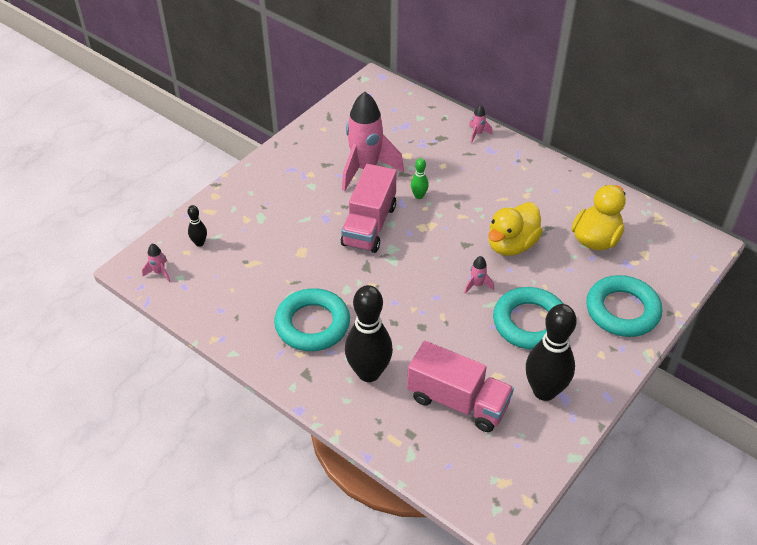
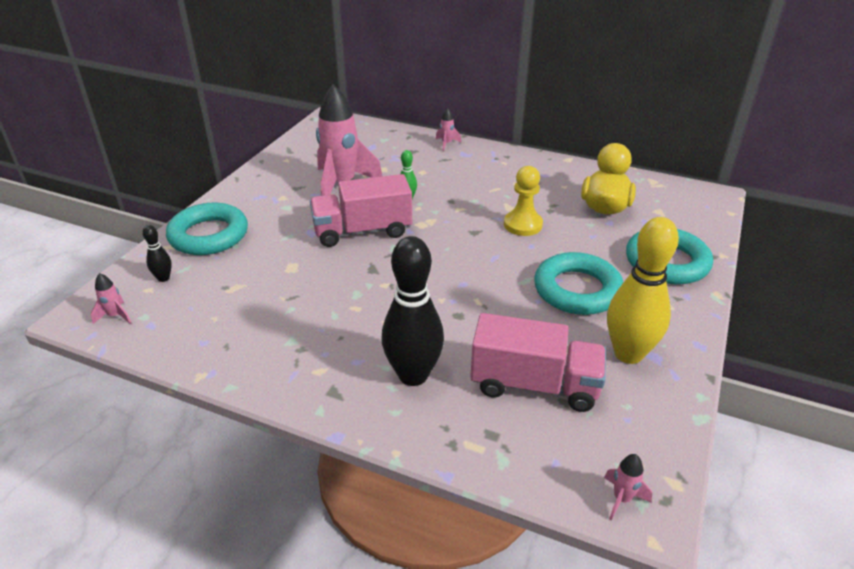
camera: 15 degrees left, 10 degrees down
turquoise ring [274,288,350,351] -> turquoise ring moved to [166,202,248,255]
pink truck [341,164,397,253] -> pink truck turned 75 degrees clockwise [310,174,412,247]
pink rocket [464,256,494,294] -> pink rocket moved to [604,454,652,521]
yellow duck [489,202,543,256] -> yellow pawn [504,166,543,236]
black bowling pin [526,304,577,401] -> yellow bowling pin [607,217,679,364]

